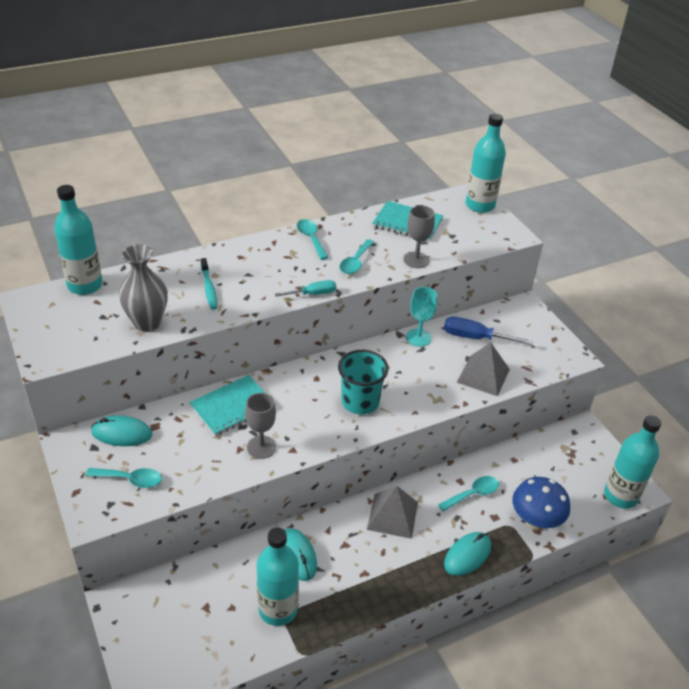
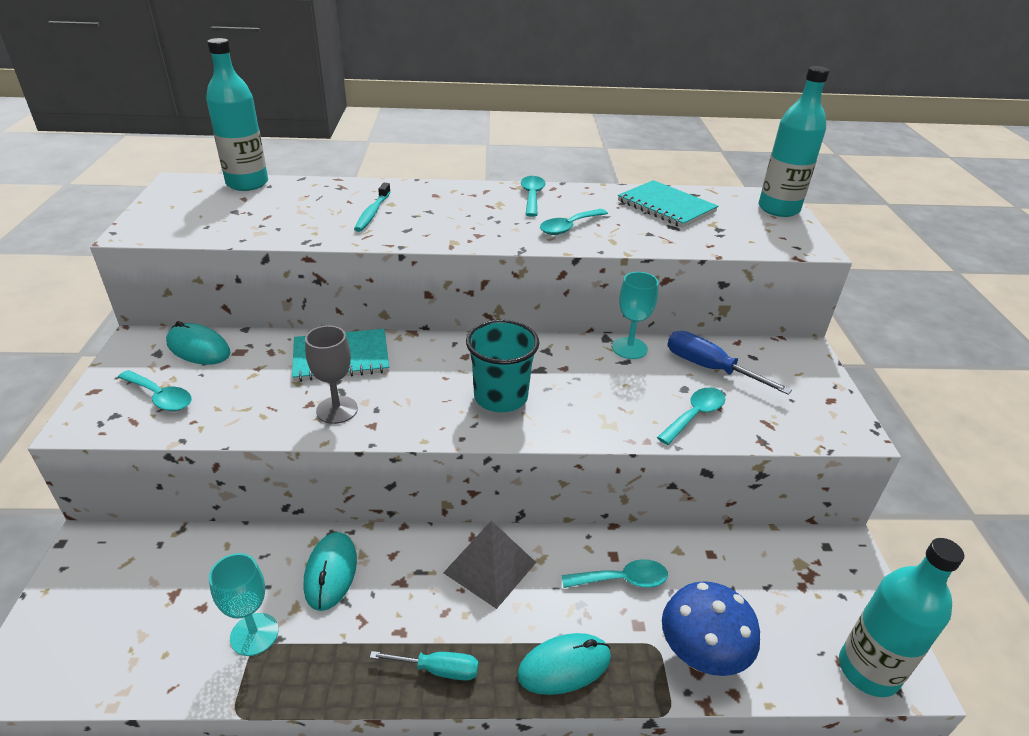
camera: 25 degrees right, 5 degrees down
grey vase [119,244,168,332] -> none
turquoise bottle [257,528,299,626] -> turquoise goblet [209,553,279,656]
turquoise screwdriver [275,280,336,297] -> turquoise screwdriver moved to [370,651,478,681]
grey goblet [404,206,435,268] -> none
grey pyramid [457,343,510,397] -> turquoise spoon [657,387,725,445]

